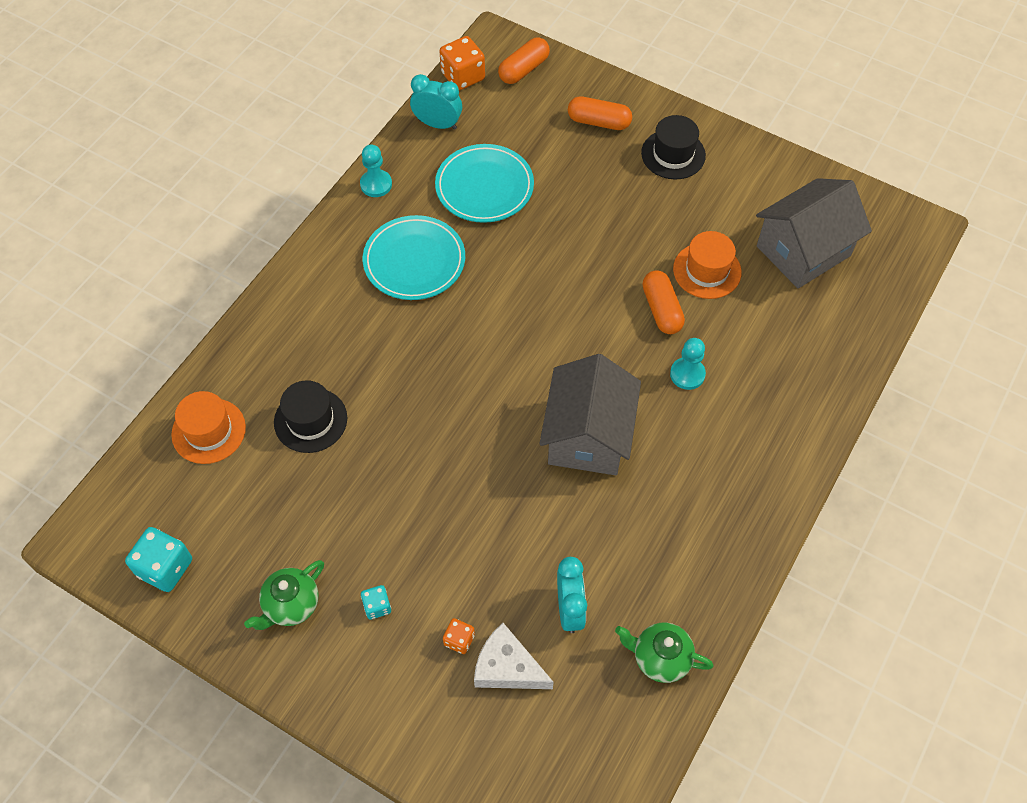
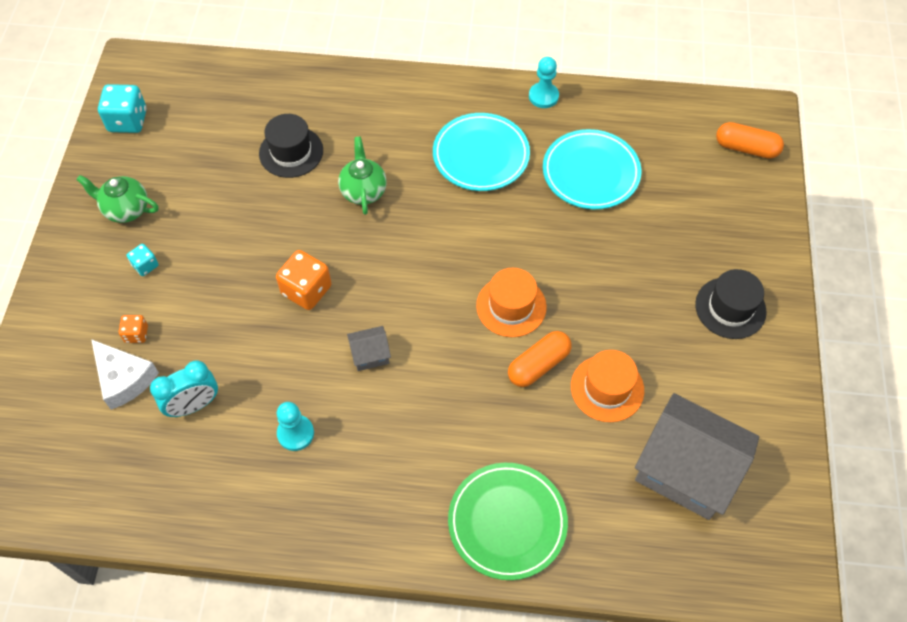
camera: 65 degrees right, 0 degrees up
orange hat [171,391,246,464] -> orange hat moved to [476,268,547,337]
turquoise clock [410,74,462,130] -> none
orange dice [439,36,485,90] -> orange dice moved to [276,250,331,310]
white cheese [474,623,554,689] -> white cheese turned 135 degrees clockwise [91,339,159,410]
grey house [539,354,641,475] -> grey house [347,326,391,371], size x0.43
orange capsule [568,96,632,130] -> none
green teapot [615,623,714,683] -> green teapot moved to [338,136,387,215]
turquoise pawn [670,338,706,390] -> turquoise pawn moved to [277,402,314,451]
none -> green plate [448,463,568,580]

